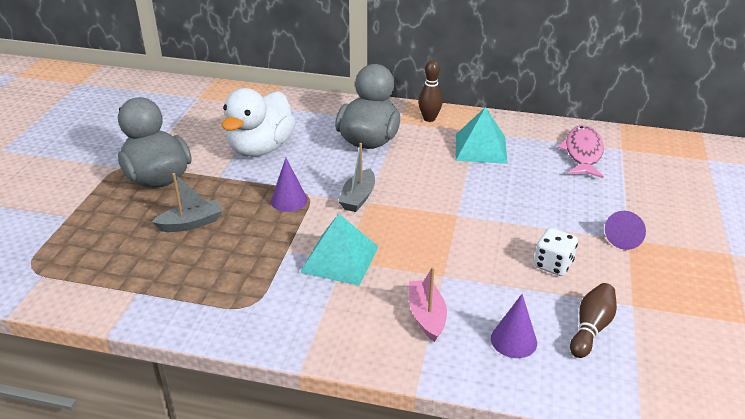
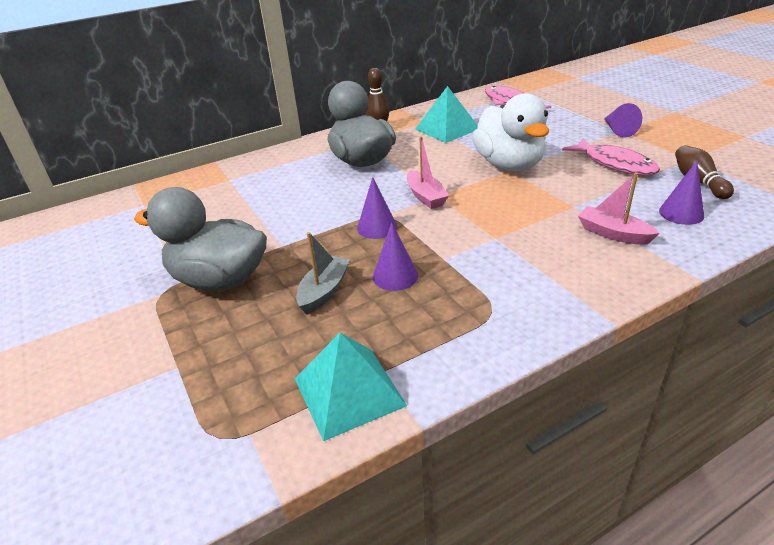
camera: 40 degrees left, 0 degrees up
white duck [222,88,296,157] -> white duck moved to [472,93,549,171]
turquoise pyramid [300,214,379,286] -> turquoise pyramid moved to [295,333,407,441]
grey boat [338,143,375,212] -> pink boat [407,136,449,209]
white dice [534,228,578,276] -> pink fish [562,138,660,175]
none -> purple cone [373,222,418,291]

